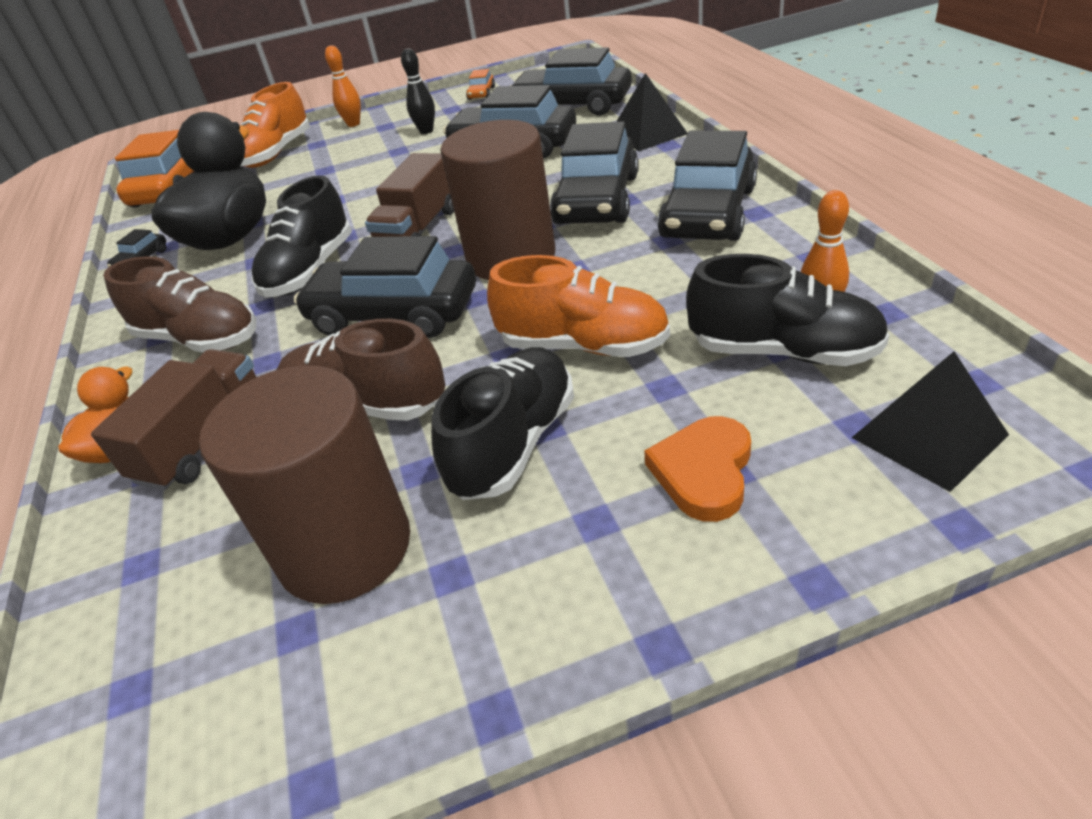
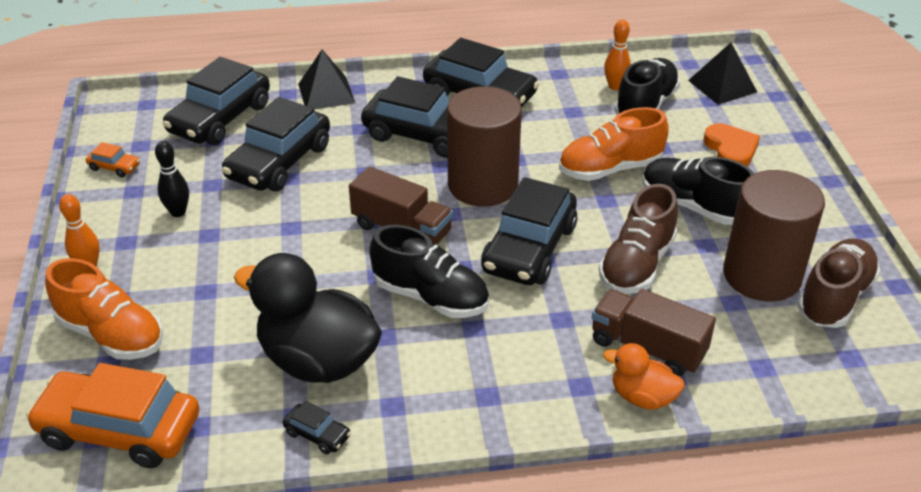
camera: 85 degrees left, 0 degrees up
brown shoe [103,256,257,353] -> brown shoe moved to [797,238,880,328]
orange shoe [487,255,670,357] -> orange shoe turned 135 degrees counterclockwise [559,107,669,181]
orange heart [644,416,751,522] -> orange heart turned 135 degrees counterclockwise [703,123,760,166]

